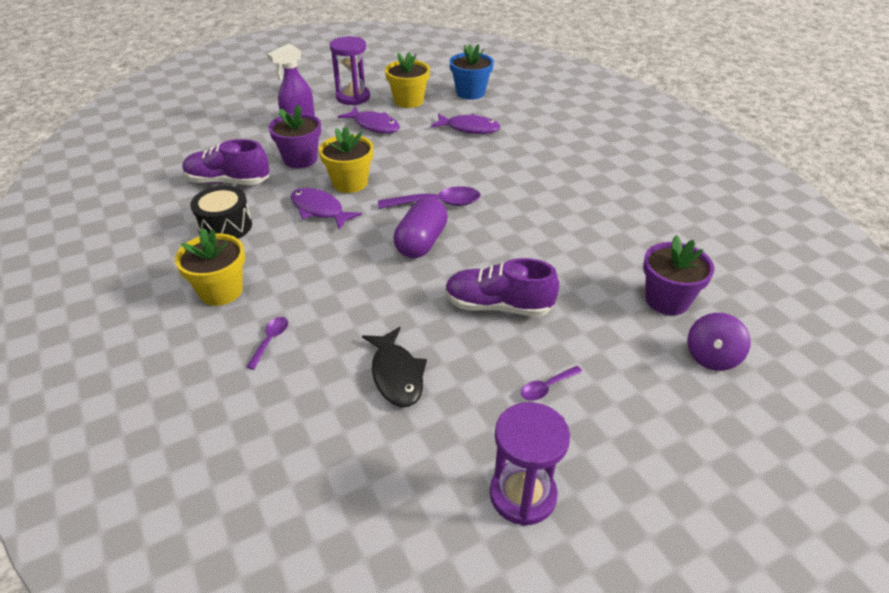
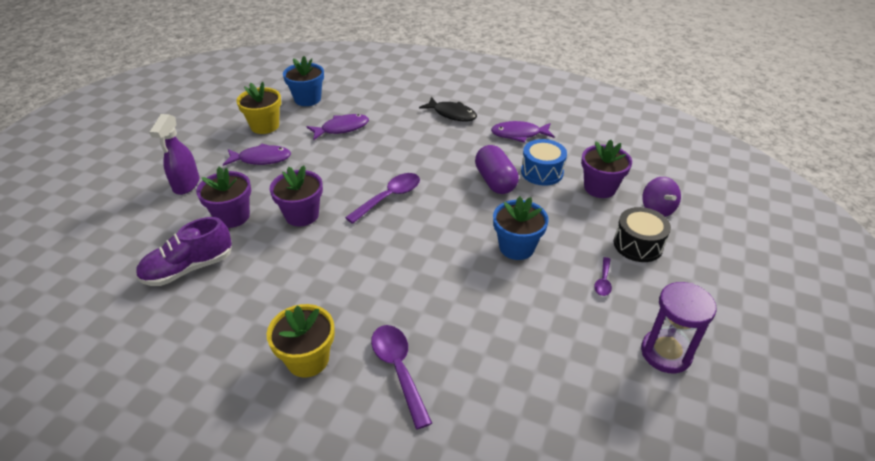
camera: 40 degrees left, 0 degrees up
black drum [190,186,252,239] -> black drum moved to [614,207,671,262]
purple spoon [246,317,288,370] -> purple spoon [371,325,432,430], size x1.87
purple fish [291,188,362,229] -> purple fish moved to [491,121,555,142]
yellow flower pot [319,126,373,193] -> purple flower pot [269,166,323,227]
purple hourglass [330,36,370,105] -> none
black fish [362,327,427,407] -> black fish moved to [419,97,477,121]
purple capsule [394,197,448,258] -> purple capsule moved to [475,145,519,194]
purple shoe [445,258,559,317] -> blue flower pot [493,196,549,260]
none -> blue drum [521,139,567,185]

